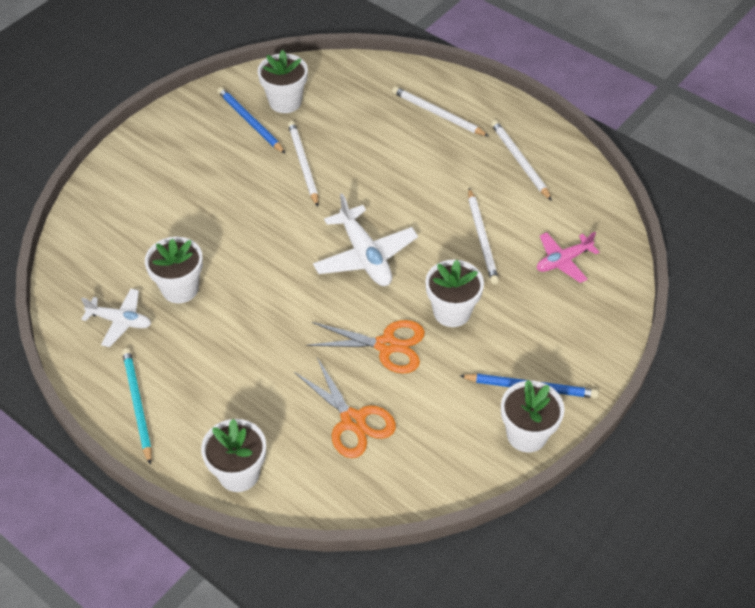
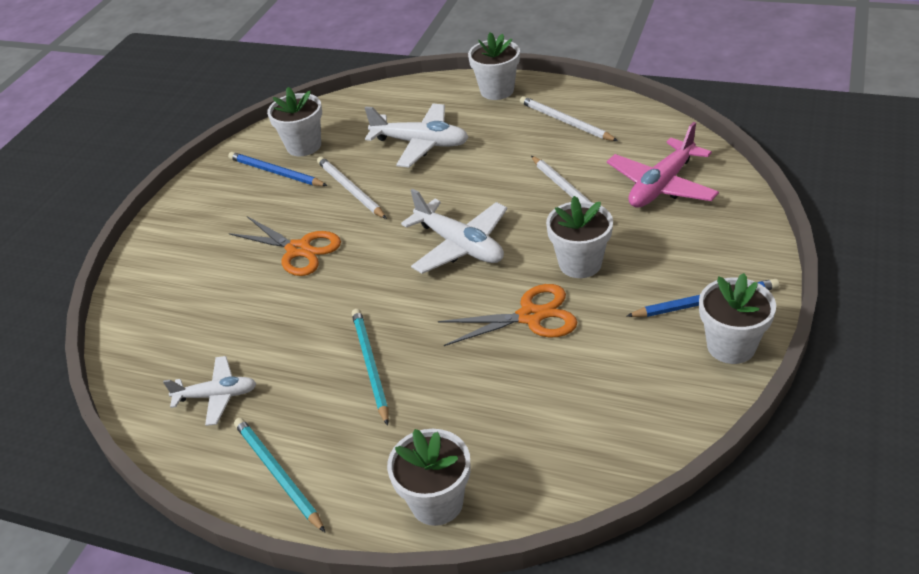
camera: 15 degrees left, 10 degrees down
white flower pot [145,237,203,303] -> white flower pot moved to [468,32,520,100]
orange scissors [294,357,396,458] -> orange scissors moved to [229,216,341,276]
white pencil [392,87,489,136] -> none
pink plane [537,232,599,283] -> pink plane [607,122,719,208], size x1.57
none -> turquoise pencil [352,309,389,426]
none -> white plane [365,104,469,168]

